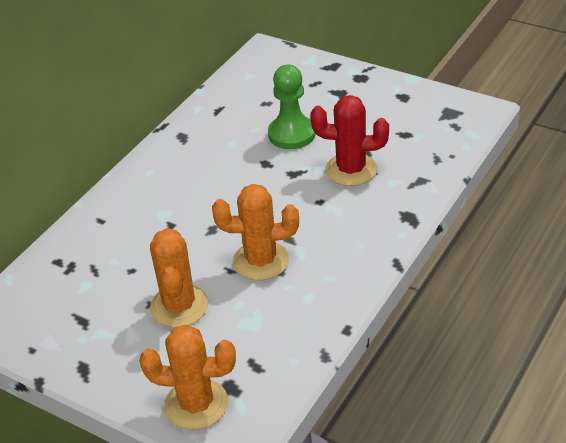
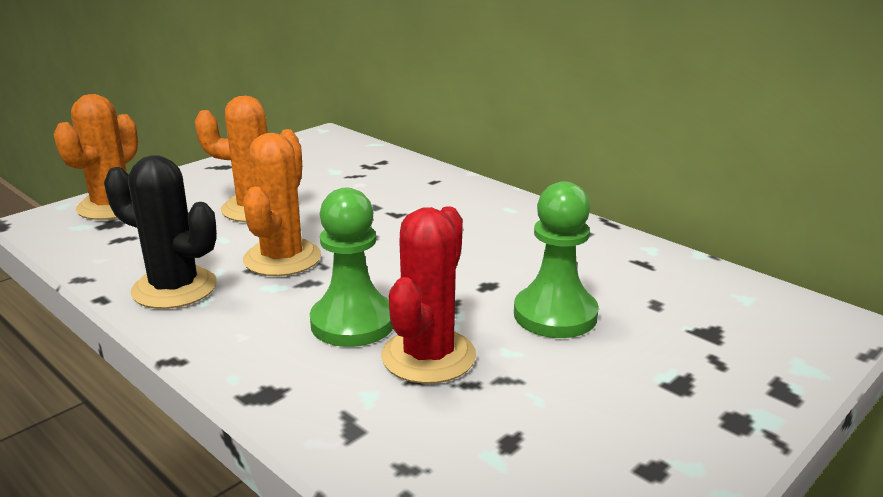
camera: 100 degrees right, 15 degrees down
none -> black cactus [104,155,217,309]
none -> green pawn [310,188,393,347]

